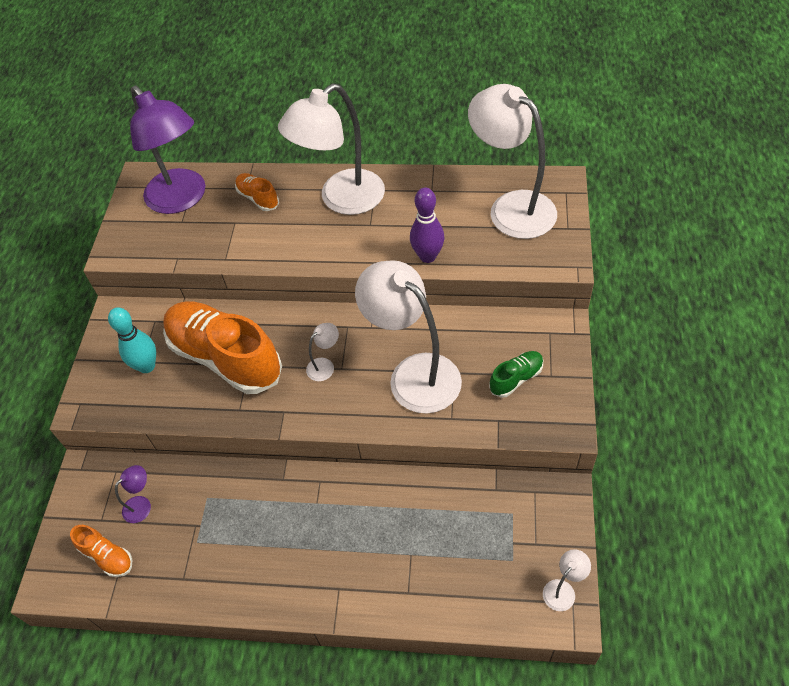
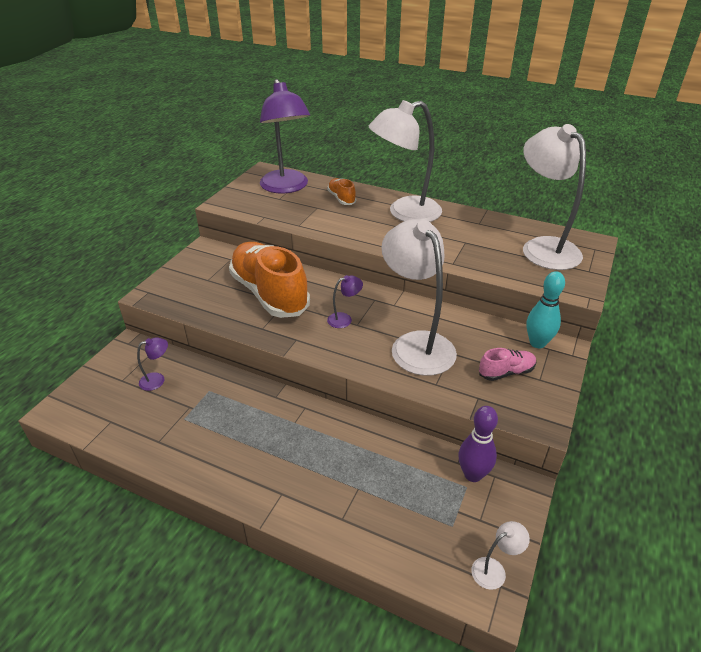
camera: 15 degrees right, 15 degrees down
orange shoe [70,525,132,577] -> none
turquoise bowling pin [108,307,156,373] -> turquoise bowling pin moved to [526,271,565,348]
white lamp [306,323,339,381] -> purple lamp [327,275,363,328]
purple bowling pin [410,188,444,263] -> purple bowling pin moved to [458,406,498,482]
green shoe [489,351,543,398] -> pink shoe [479,348,537,381]

